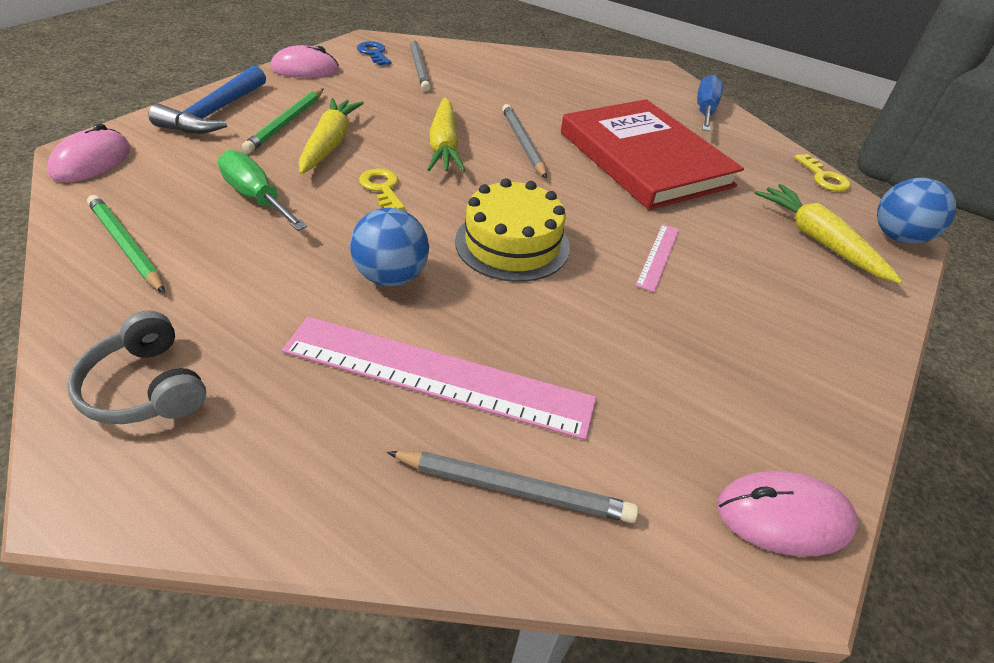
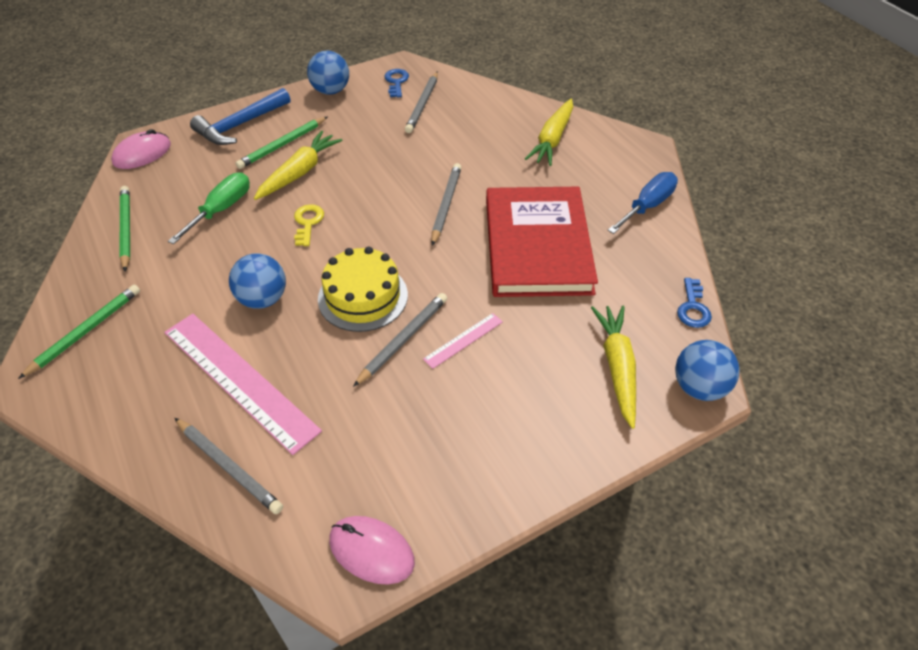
camera: 30 degrees right, 5 degrees up
grey headphones [67,310,206,424] -> green pencil [18,285,140,379]
green screwdriver [217,150,307,231] -> green screwdriver turned 45 degrees clockwise [168,172,250,244]
pink mouse [271,45,339,78] -> blue ball [307,51,349,95]
yellow carrot [427,98,466,172] -> yellow carrot moved to [525,99,573,166]
yellow key [794,154,851,192] -> blue key [677,278,712,328]
none -> grey pencil [353,293,447,387]

